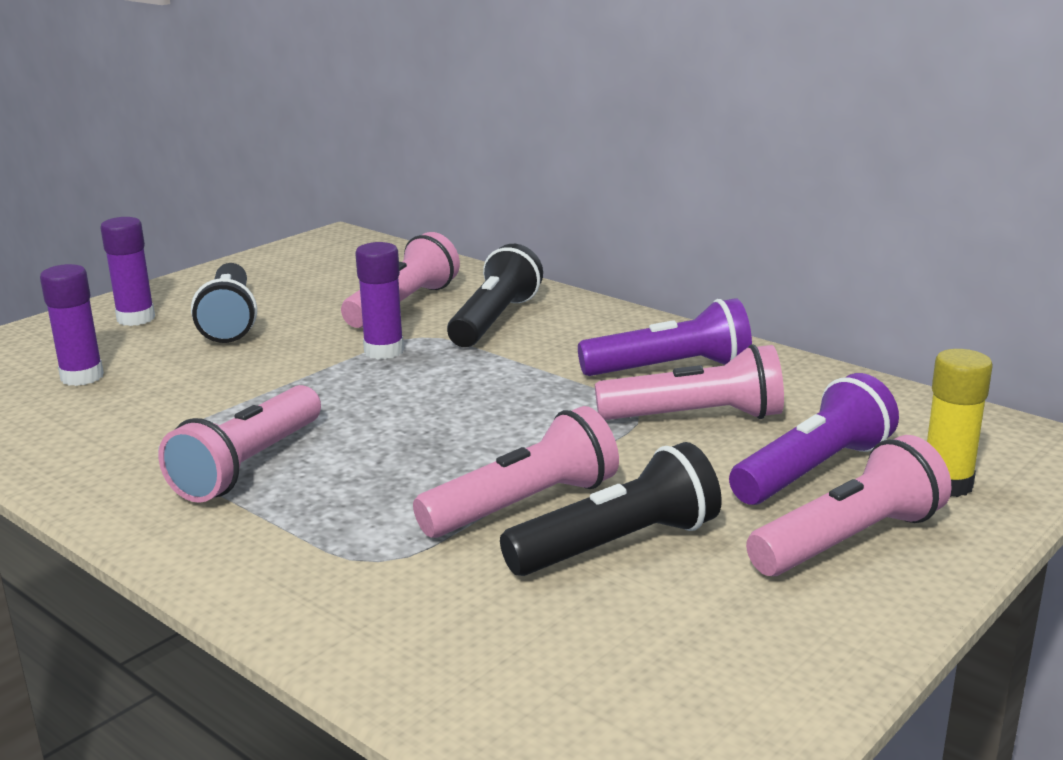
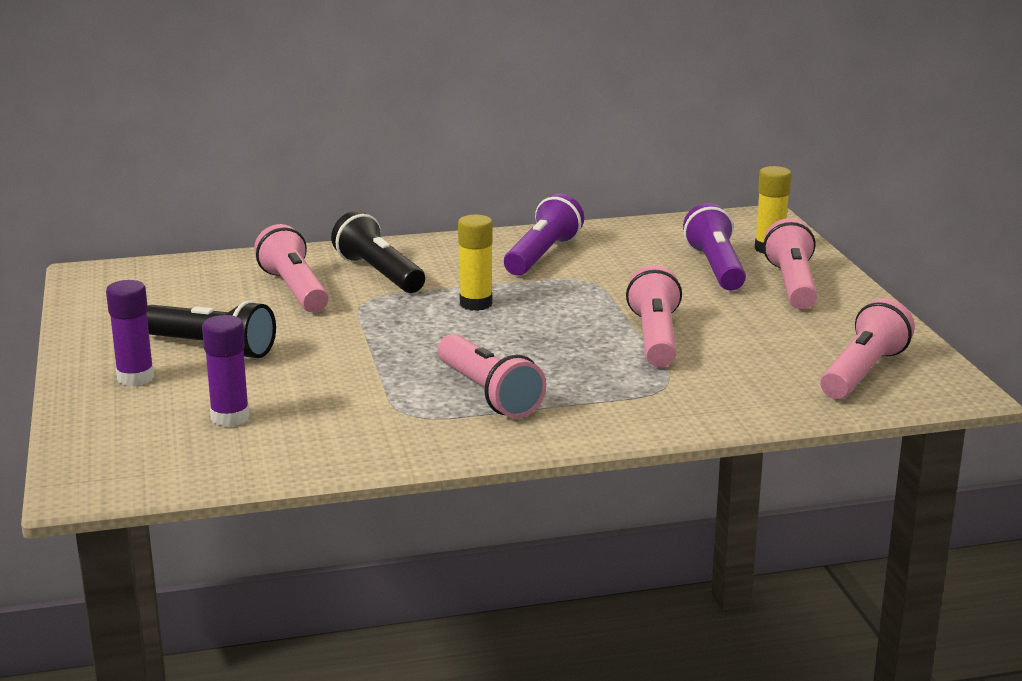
camera: 55 degrees left, 0 degrees up
purple glue stick [355,242,404,359] -> none
black flashlight [500,442,722,576] -> none
pink flashlight [595,344,784,420] -> pink flashlight moved to [820,298,915,399]
none -> yellow glue stick [458,215,493,311]

